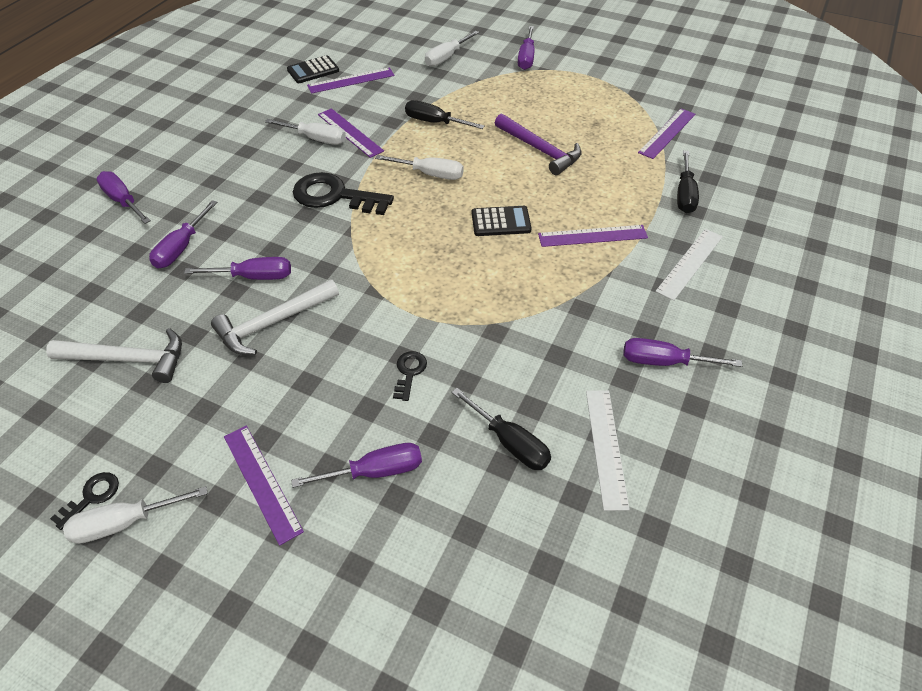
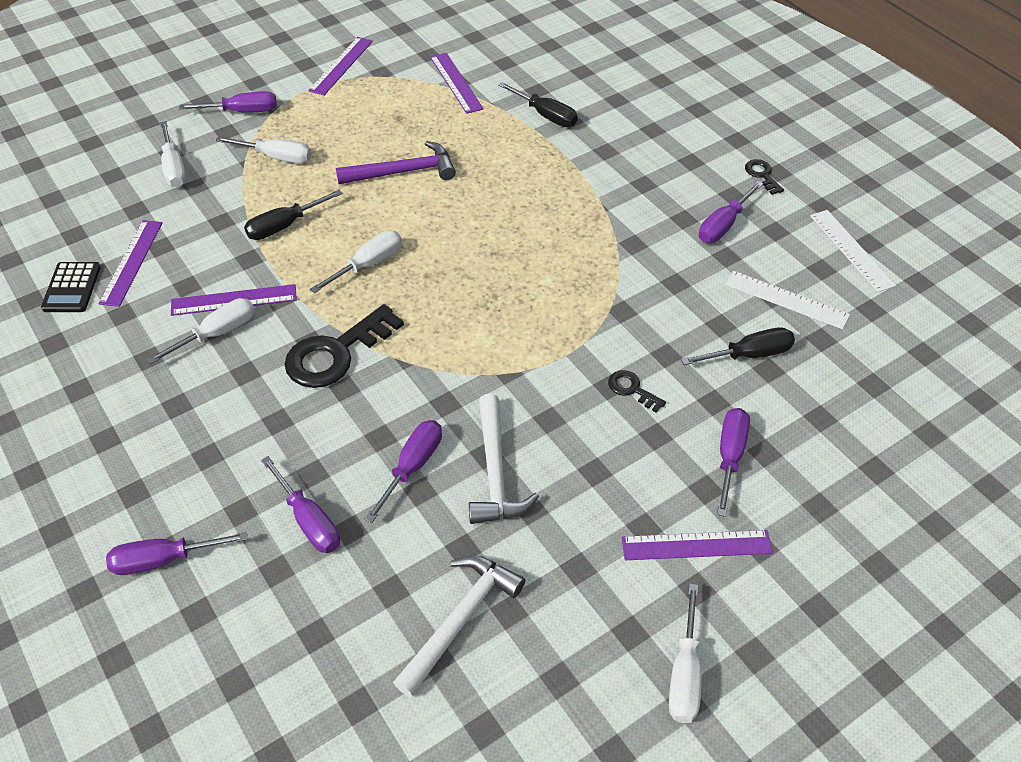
camera: 60 degrees left, 0 degrees up
black key [50,472,119,530] -> black key moved to [745,159,784,195]
black calculator [472,206,532,236] -> none
purple screwdriver [518,26,534,70] -> purple screwdriver turned 45 degrees counterclockwise [179,91,277,113]
purple ruler [538,225,648,247] -> purple ruler moved to [308,37,373,96]
white ruler [655,229,723,301] -> white ruler moved to [810,210,896,292]
none -> white screwdriver [215,136,312,163]

